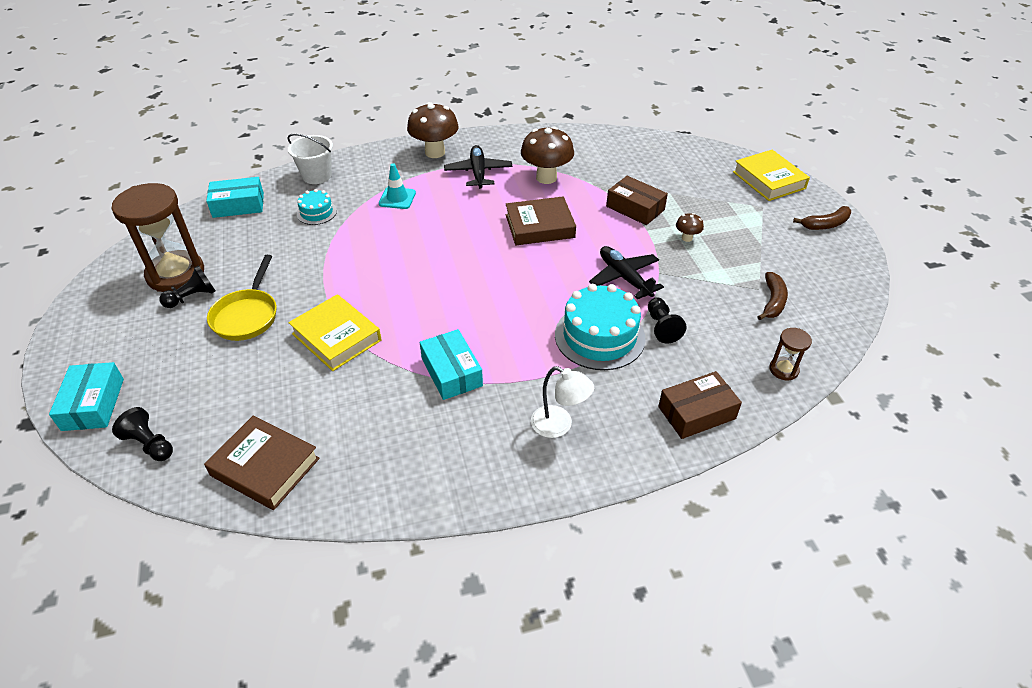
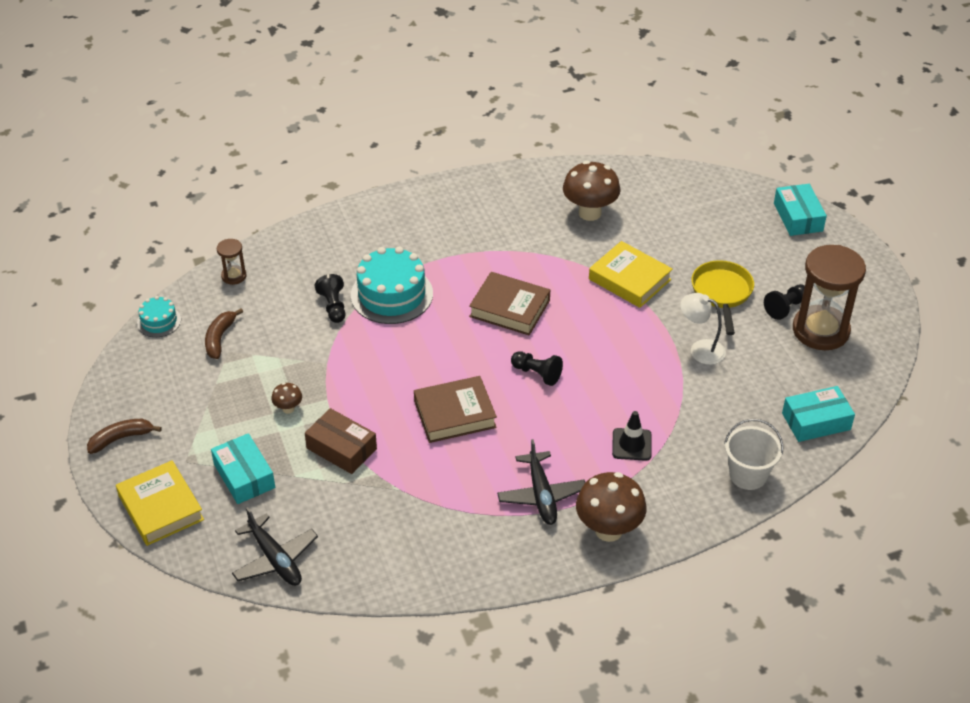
camera: 175 degrees right, 0 degrees up
black pawn [112,407,173,461] -> black pawn moved to [511,351,563,386]
brown book [204,416,320,510] -> brown book moved to [469,272,550,335]
turquoise cake [297,189,337,225] -> turquoise cake moved to [137,296,181,337]
turquoise traffic cone [379,163,416,209] -> black traffic cone [612,411,652,461]
turquoise box [420,329,483,400] -> turquoise box moved to [211,433,275,504]
brown mushroom [521,127,574,184] -> brown mushroom moved to [563,161,621,221]
white lamp [531,366,594,438] -> white lamp moved to [680,293,726,365]
black plane [589,246,664,299] -> black plane moved to [232,507,318,586]
brown box [658,371,742,439] -> none

